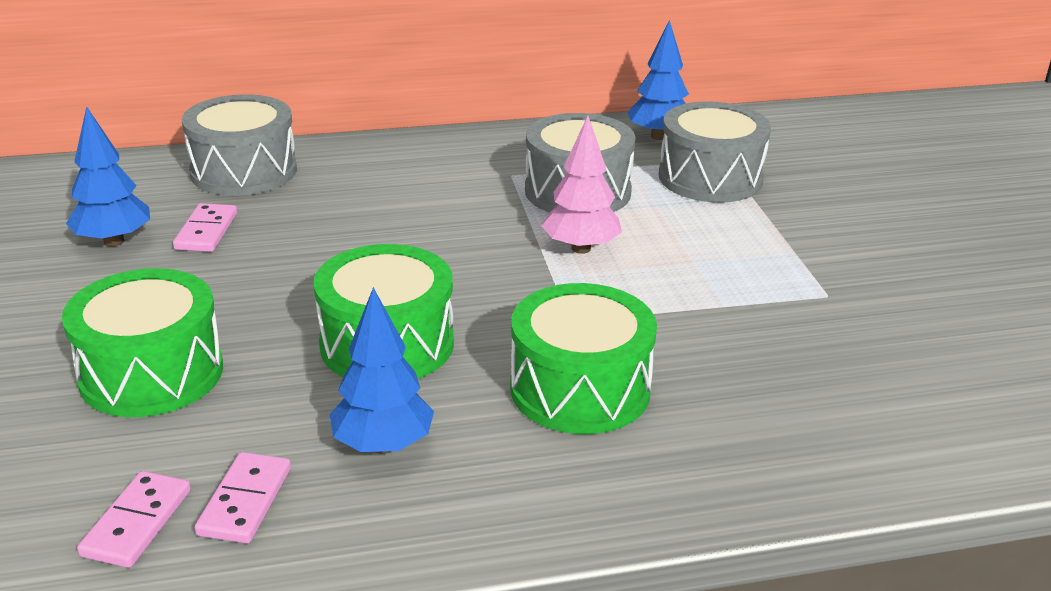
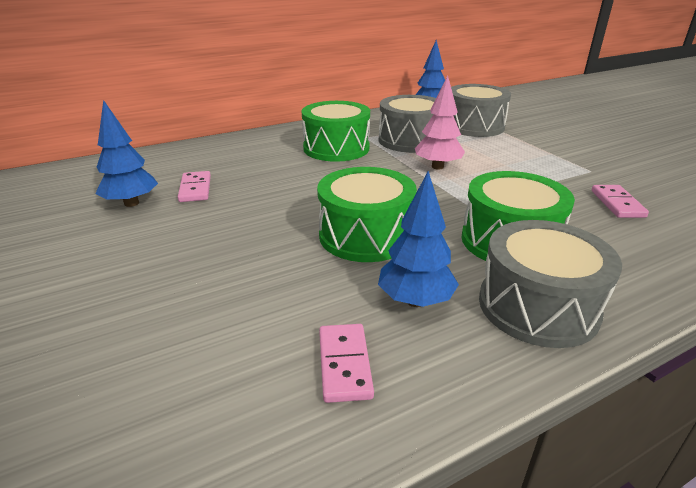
camera: 15 degrees left, 0 degrees up
green drum [62,268,223,417] -> green drum moved to [302,101,370,162]
pink domino [77,471,191,568] -> pink domino moved to [592,185,649,218]
grey drum [182,94,297,196] -> grey drum moved to [479,220,622,348]

